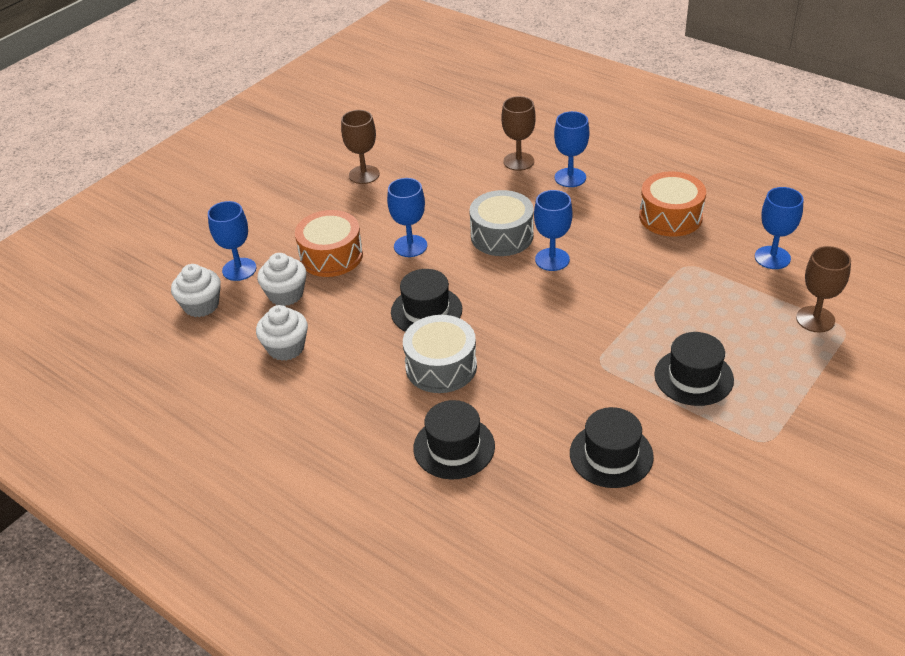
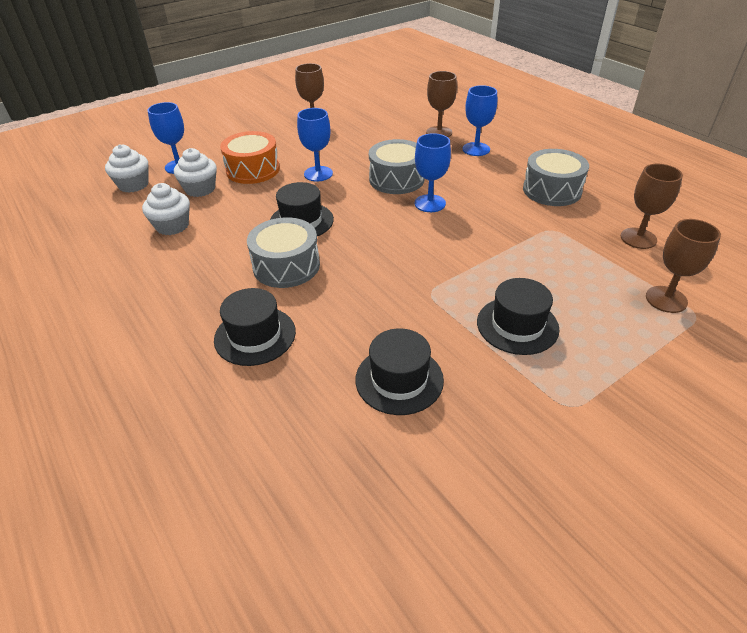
camera: 15 degrees right, 0 degrees up
orange drum [639,171,706,237] -> grey drum [523,149,589,206]
blue goblet [755,187,803,269] -> brown goblet [621,164,683,249]

